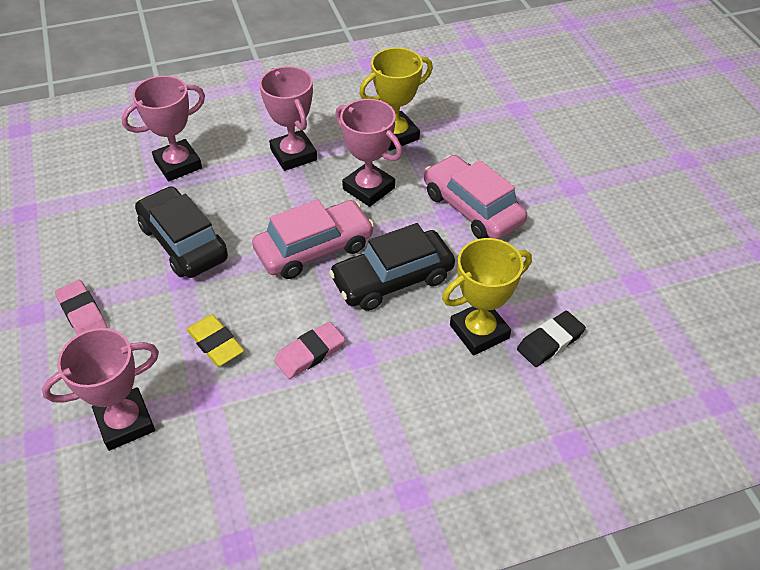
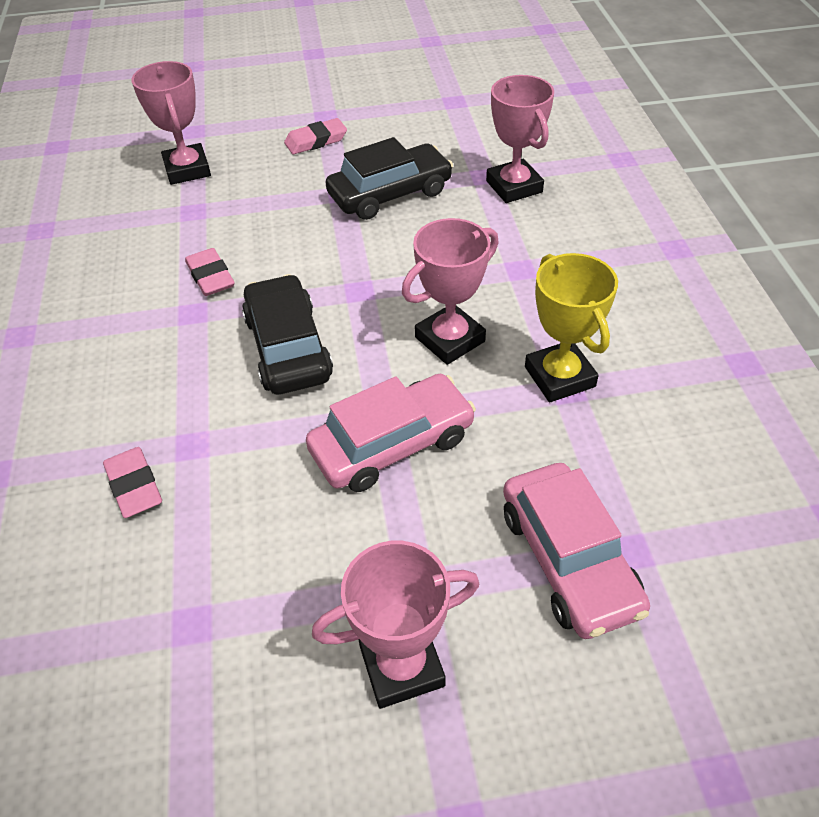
camera: 100 degrees right, 0 degrees up
yellow eraser [187,314,244,366] -> none
pink car [252,199,374,279] -> pink car moved to [503,463,650,639]
pink trophy [259,66,317,171] -> pink trophy moved to [312,541,479,709]
yellow trophy [442,238,532,356] -> none
black eraser [517,311,586,367] -> pink eraser [103,447,162,518]

